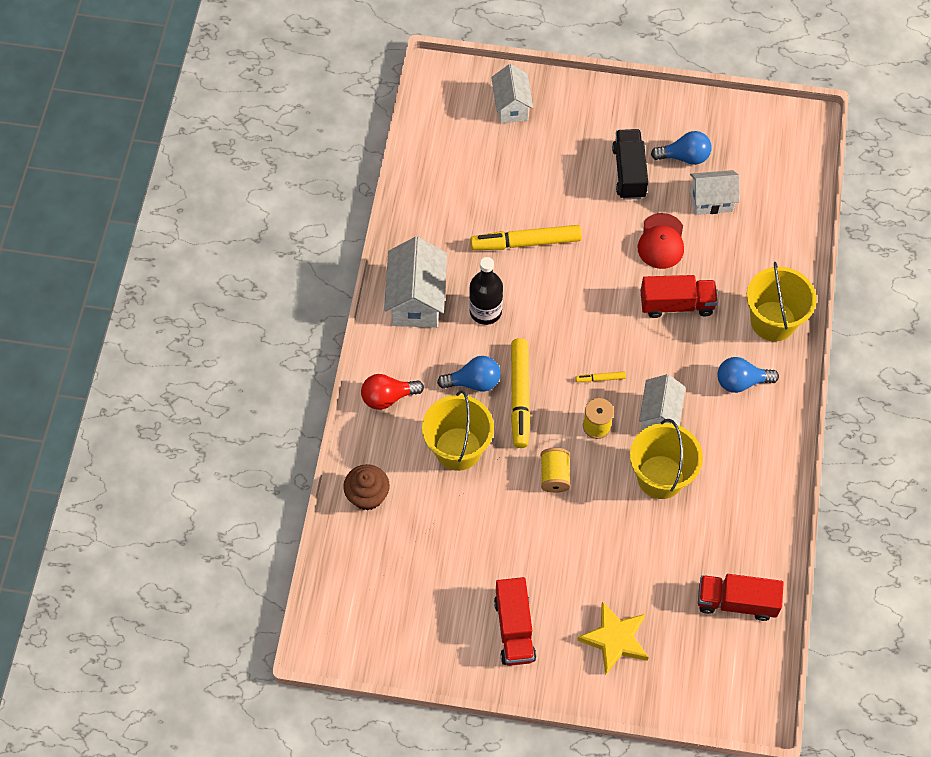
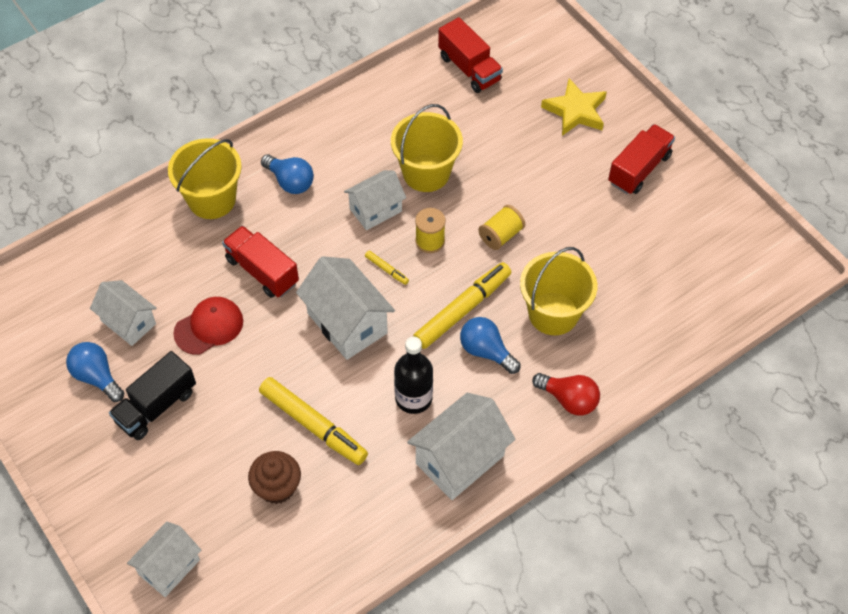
camera: 135 degrees left, 5 degrees down
brown cupcake [343,464,390,511] -> brown cupcake moved to [248,451,301,504]
none -> white house [296,256,395,360]

